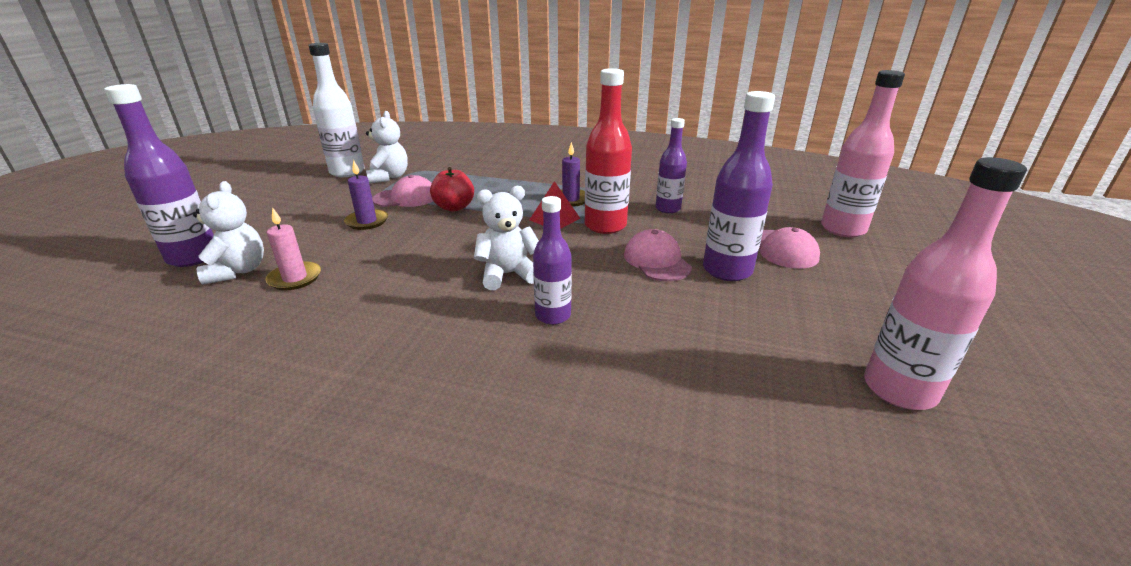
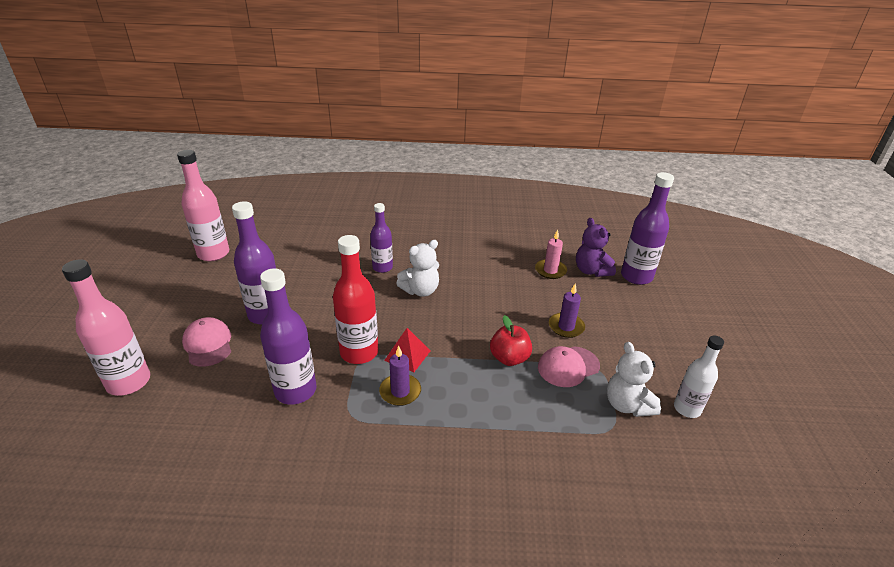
camera: 165 degrees right, 5 degrees up
white teddy bear [193,181,264,284] -> purple teddy bear [576,218,616,277]
white bottle [308,43,365,177] -> white bottle [674,336,724,418], size x0.64
pink cap [624,229,692,281] -> none
purple bottle [656,118,687,213] -> purple bottle [260,268,317,405], size x1.56

